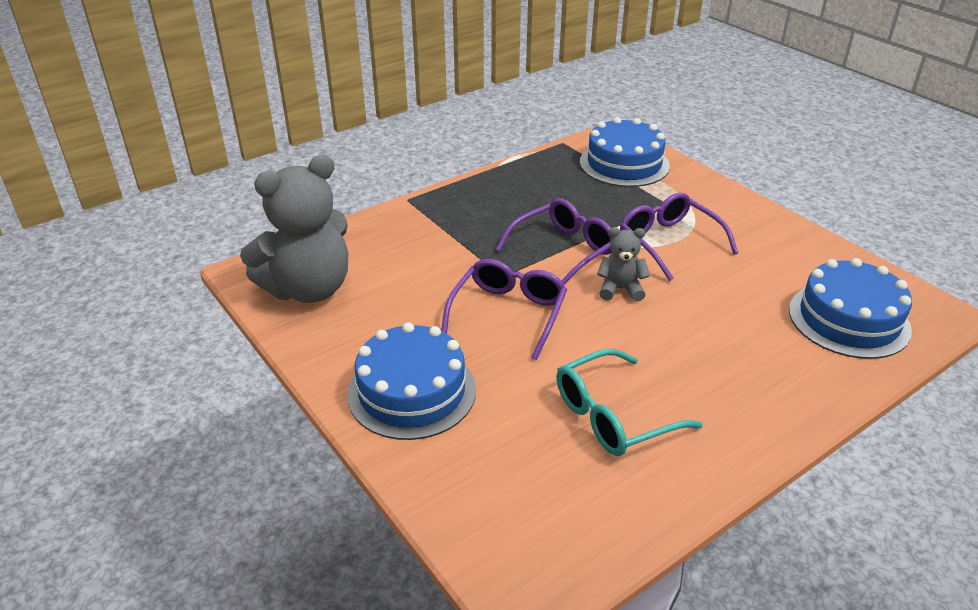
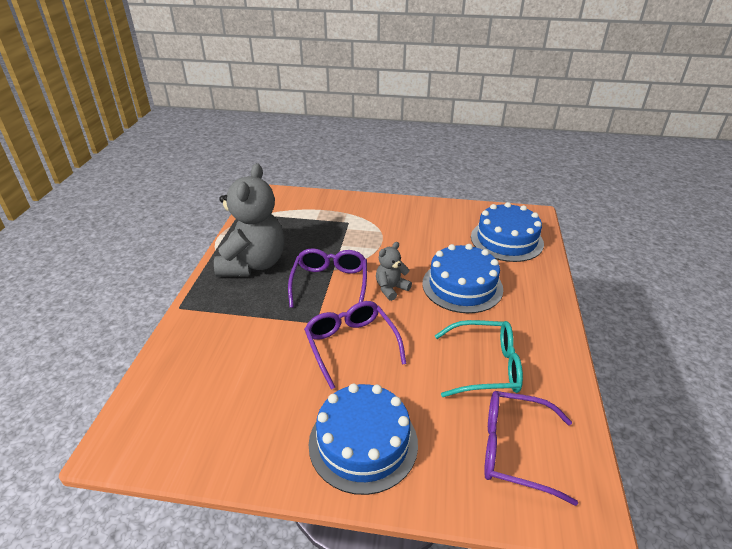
camera: 45 degrees left, 0 degrees up
grey teddy bear [240,155,348,303] -> grey teddy bear moved to [214,163,285,277]
turquoise glasses [556,349,703,456] -> turquoise glasses turned 105 degrees counterclockwise [435,320,523,397]
blue cake [580,117,670,187] -> blue cake moved to [422,244,503,313]
purple glasses [620,192,738,281] -> purple glasses moved to [484,391,578,506]

